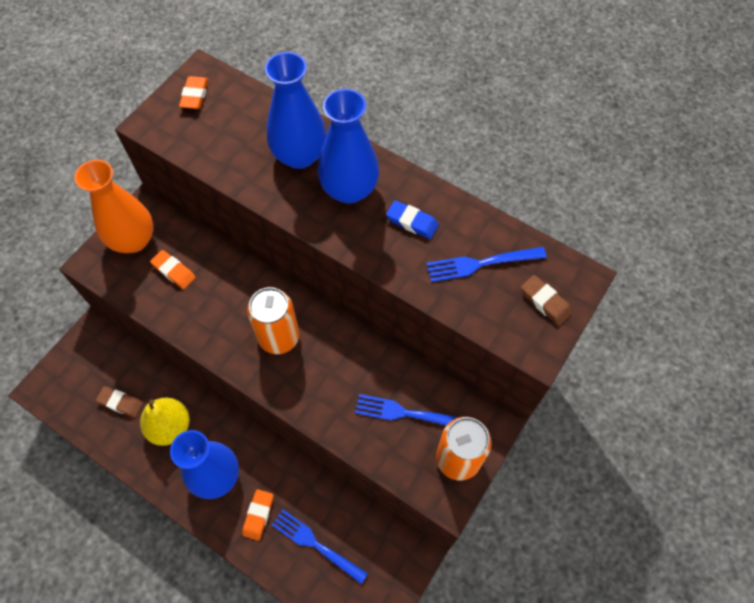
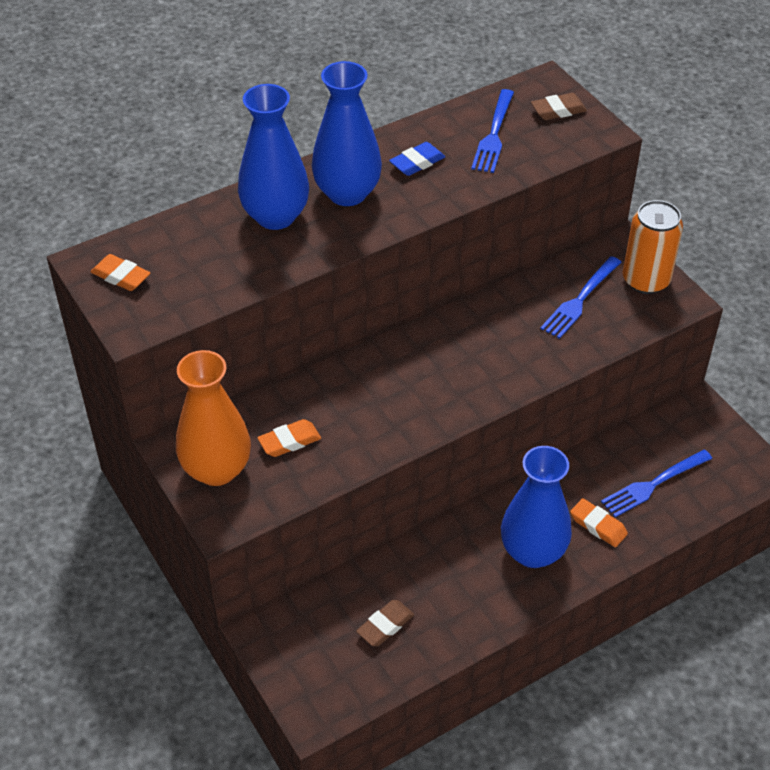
camera: 65 degrees left, 15 degrees down
yellow pear [140,398,190,446] -> none
orange can [247,287,299,354] -> none

